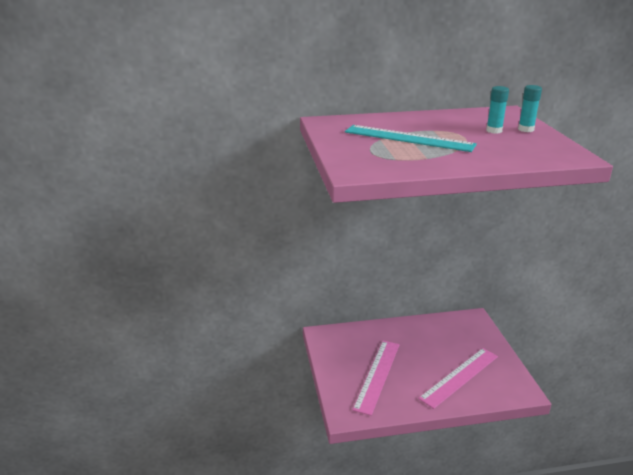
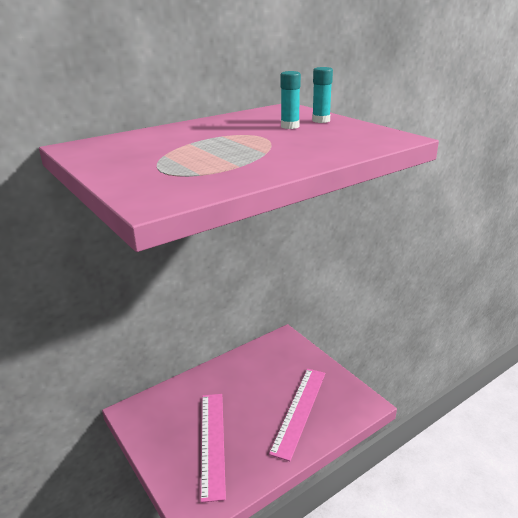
camera: 25 degrees left, 0 degrees up
turquoise ruler [345,125,477,152] -> none

